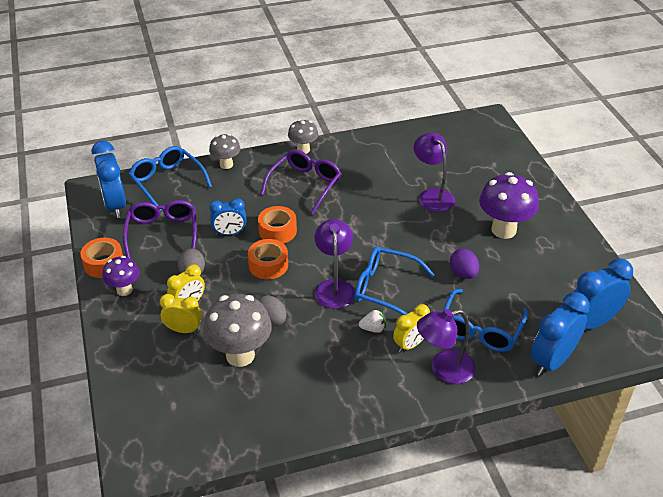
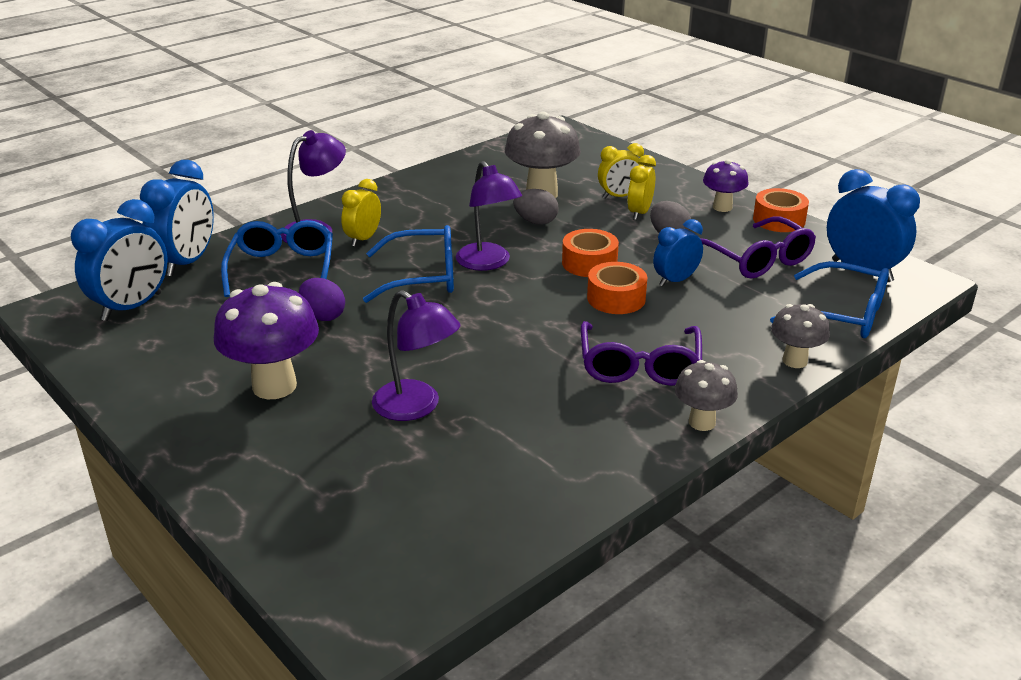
camera: 155 degrees right, 10 degrees down
white strawberry [359,310,385,333] -> none

